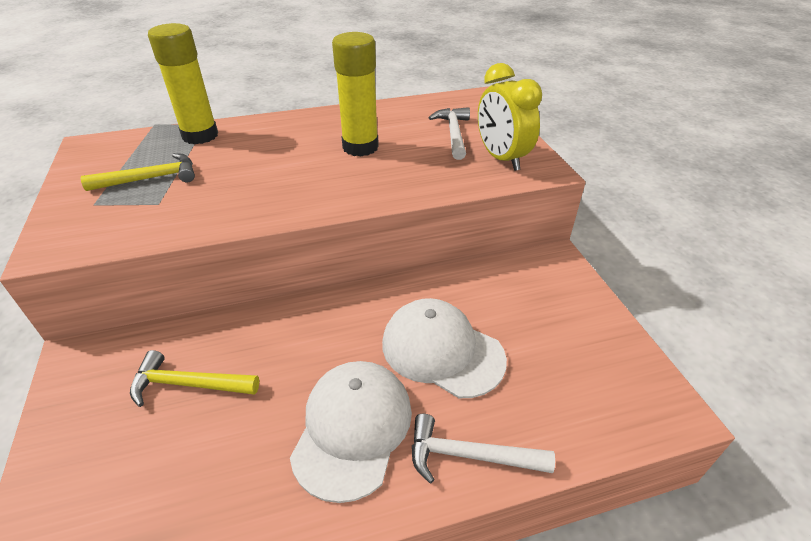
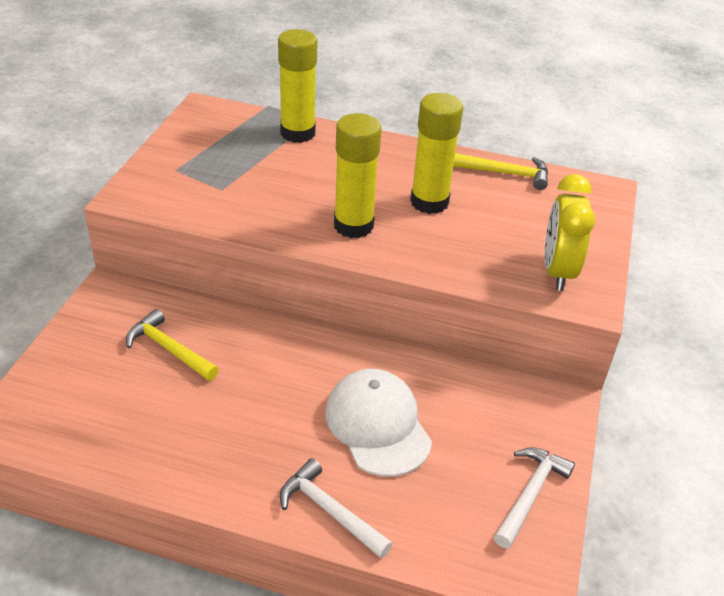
camera: 30 degrees right, 0 degrees up
yellow hammer [81,153,195,191] -> yellow hammer moved to [453,153,548,190]
white cap [290,361,412,503] -> none
white hammer [429,107,470,160] -> white hammer moved to [494,447,575,549]
none -> yellow glue stick [334,113,382,238]

